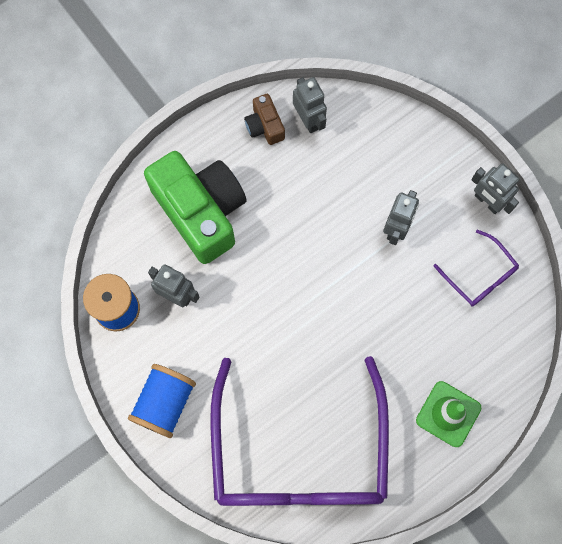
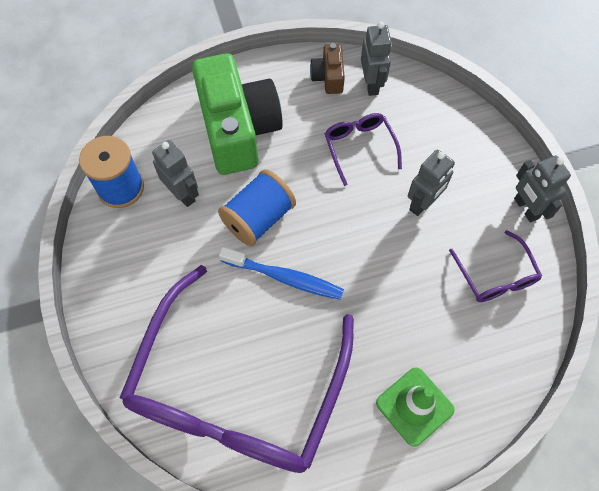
camera: 20 degrees right, 10 degrees down
blue spool [128,364,196,438] -> blue spool moved to [218,169,296,246]
none -> blue toothbrush [219,247,344,300]
none -> purple glasses [324,113,402,186]

